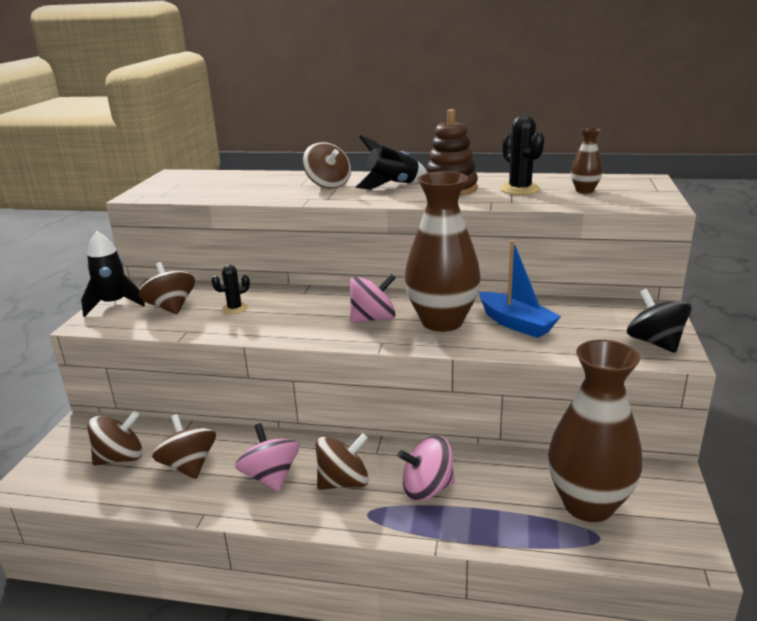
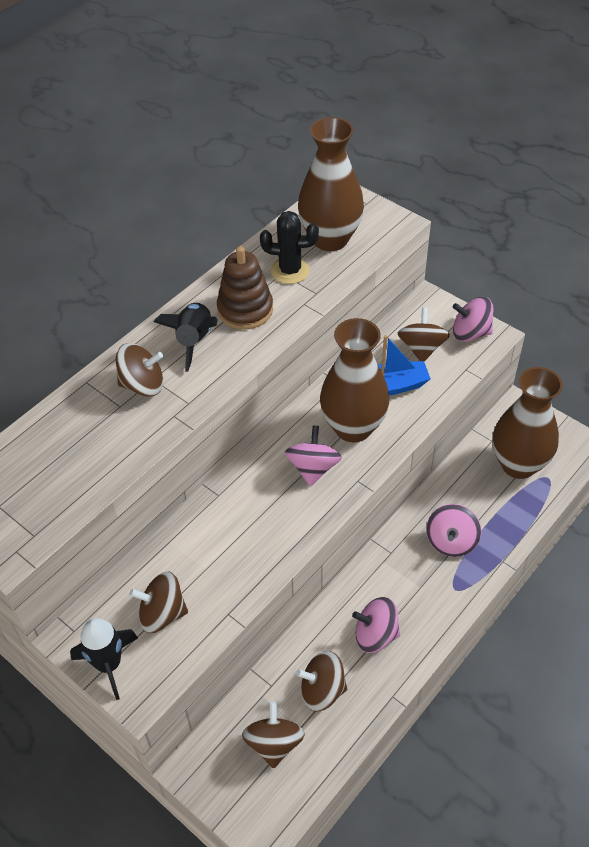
camera: 60 degrees left, 25 degrees up
black cactus [211,265,250,314] -> none
brown spinning top [316,433,369,490] -> brown spinning top moved to [398,307,450,361]
brown vase [571,128,603,194] -> brown vase [298,117,364,251], size x2.22
black spinning top [627,289,692,353] -> pink spinning top [453,297,494,342]

